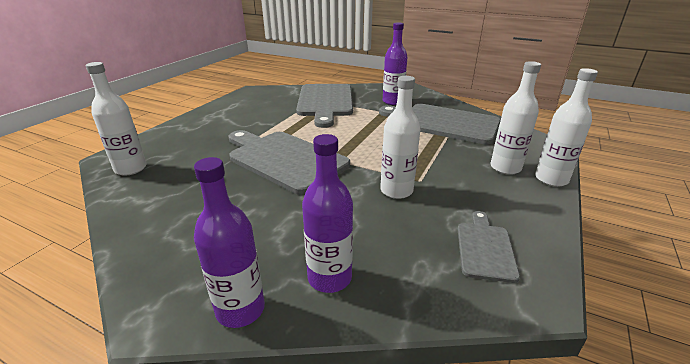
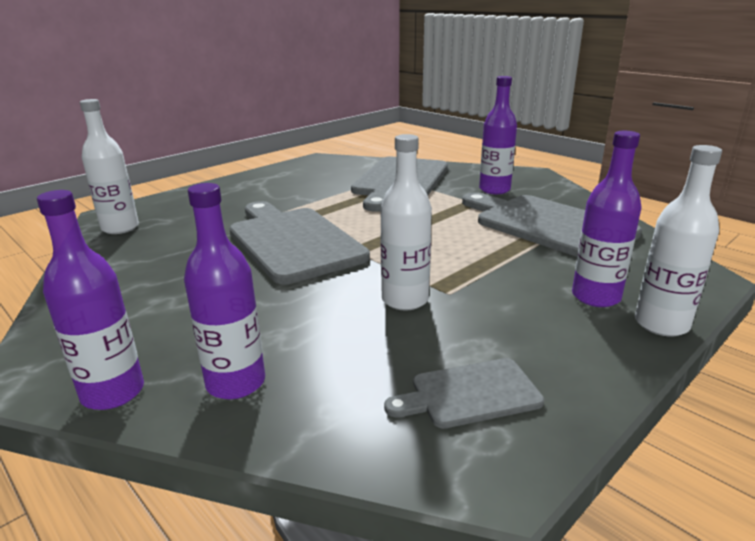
camera: 20 degrees right, 5 degrees down
grey cutting board [458,211,520,283] -> grey cutting board turned 135 degrees counterclockwise [384,358,544,428]
white bottle [491,61,541,175] -> purple bottle [572,131,642,307]

